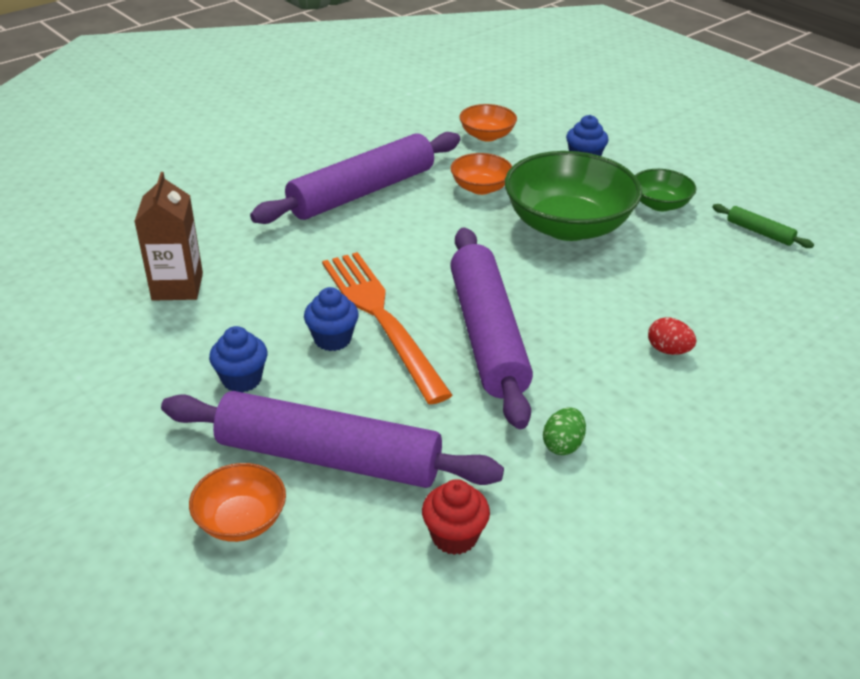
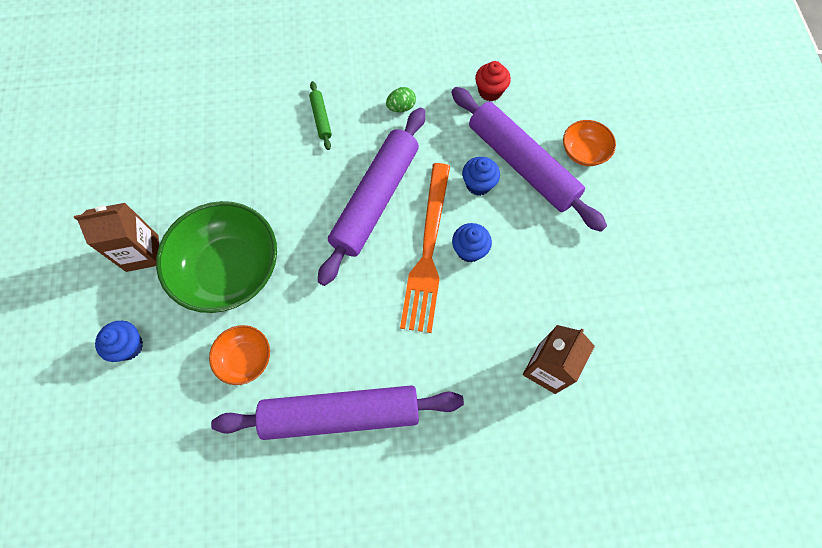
camera: 145 degrees left, 30 degrees up
blue cupcake [209,326,267,393] -> blue cupcake moved to [462,157,500,196]
orange bowl [459,104,517,142] -> none
green bowl [635,169,696,211] -> brown carton [74,203,159,272]
red egg [648,317,696,355] -> none
green rolling pin [712,204,814,248] -> green rolling pin moved to [309,81,332,150]

